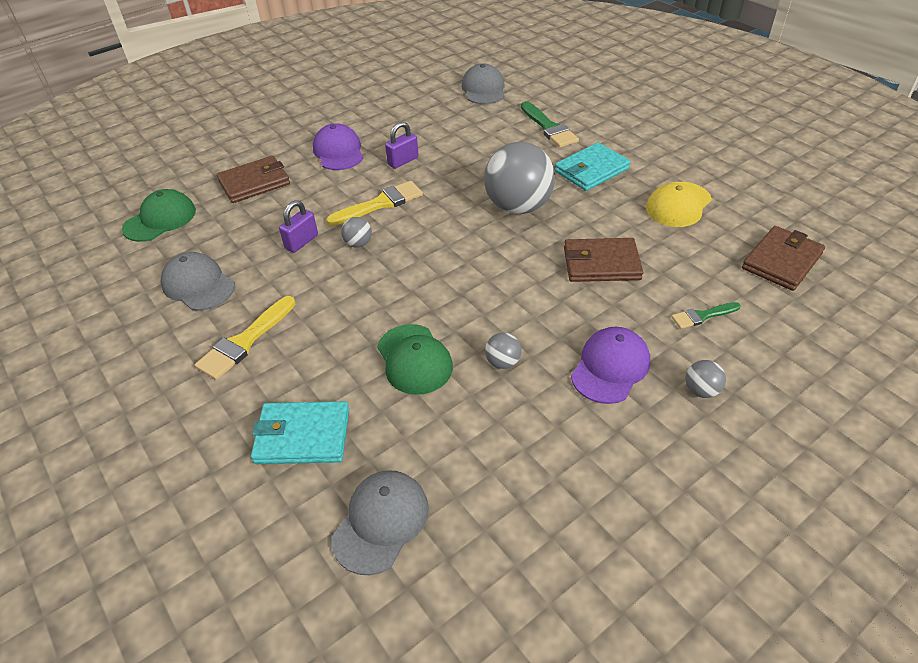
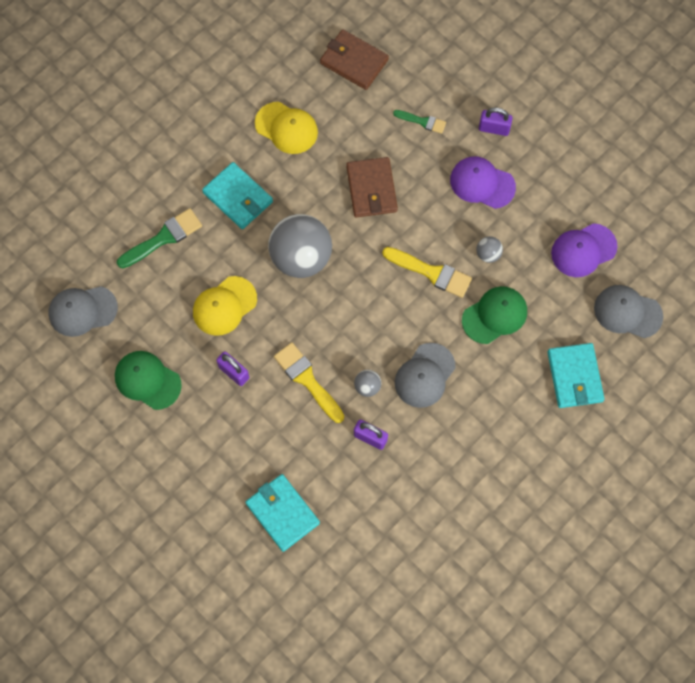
camera: 100 degrees left, 25 degrees up
green cap [122,189,196,242] -> green cap moved to [115,351,182,410]
grey cap [160,252,235,311] -> grey cap moved to [395,343,456,408]
yellow brush [195,296,295,380] -> yellow brush moved to [382,247,472,298]
brown wallet [217,156,290,203] -> turquoise wallet [245,474,320,552]
purple cap [313,123,363,170] -> purple cap moved to [551,223,618,277]
green brush [671,302,741,329] -> green brush turned 45 degrees counterclockwise [393,110,446,134]
grey ball [686,360,726,398] -> purple padlock [479,107,513,136]
none -> yellow cap [193,276,257,336]

